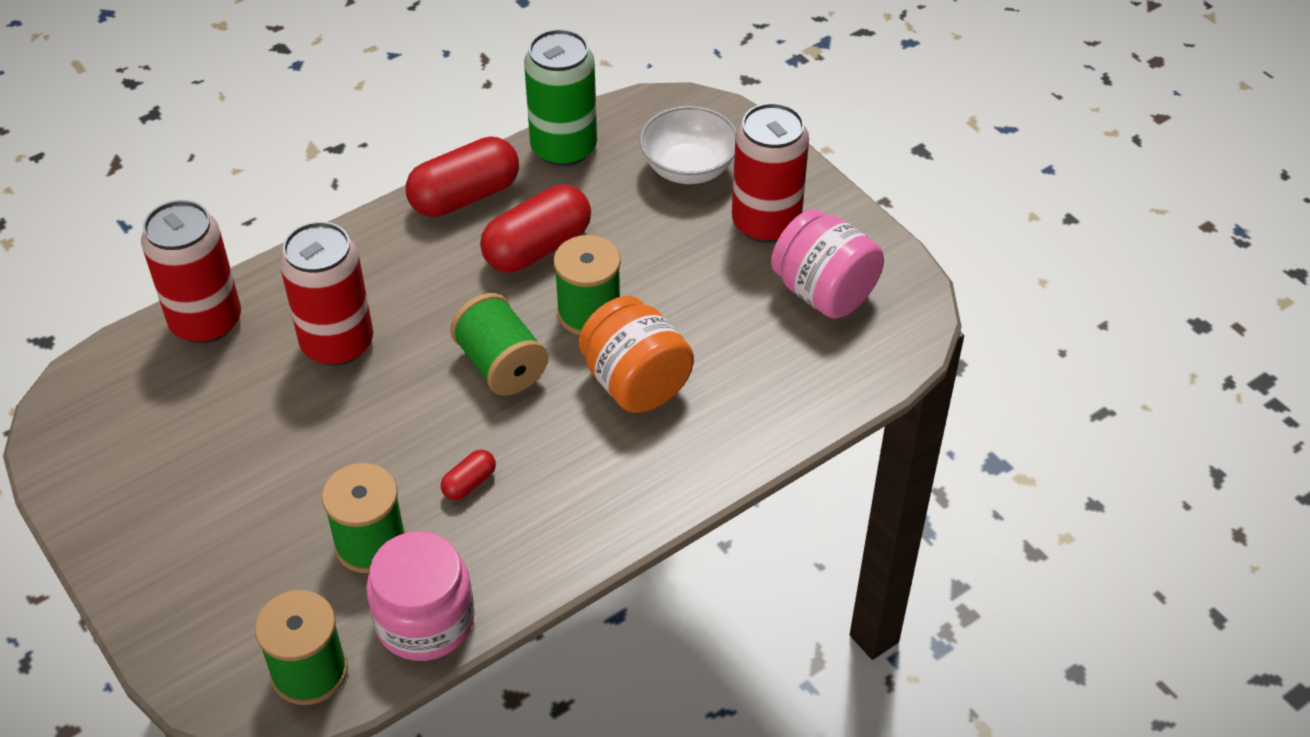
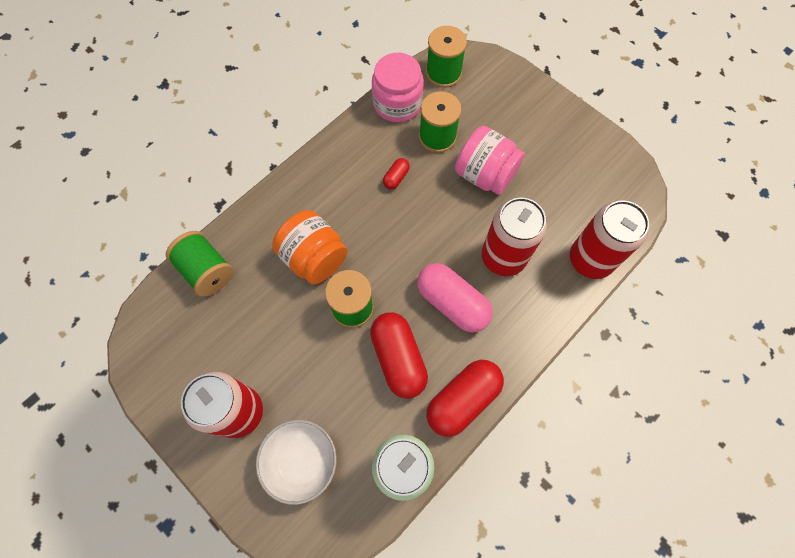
camera: 170 degrees right, 20 degrees up
green spool [450,293,548,396] -> green spool moved to [166,231,234,297]
red capsule [480,184,591,273] -> red capsule turned 60 degrees counterclockwise [370,312,428,399]
pink jar [771,209,884,318] -> pink jar moved to [455,126,525,195]
none -> pink capsule [417,263,493,332]

